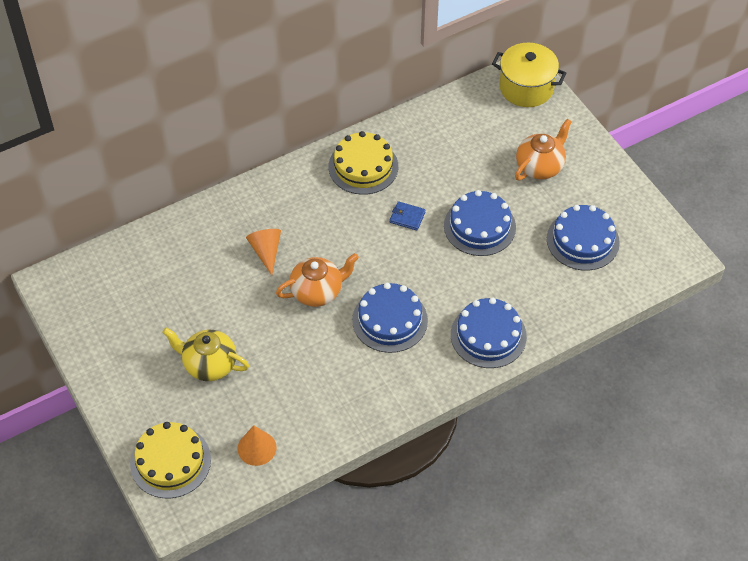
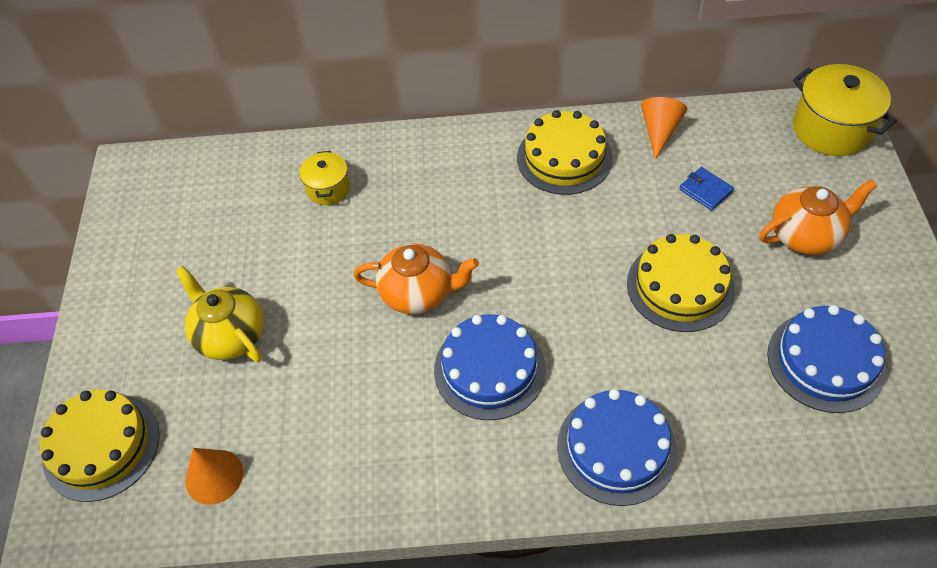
camera: 30 degrees right, 0 degrees up
orange cone [246,229,281,276] -> orange cone moved to [641,97,687,160]
blue wallet [390,201,426,231] -> blue wallet moved to [679,167,734,211]
blue cake [444,190,516,256] -> yellow cake [627,234,735,332]
none -> yellow pot [299,151,350,205]

